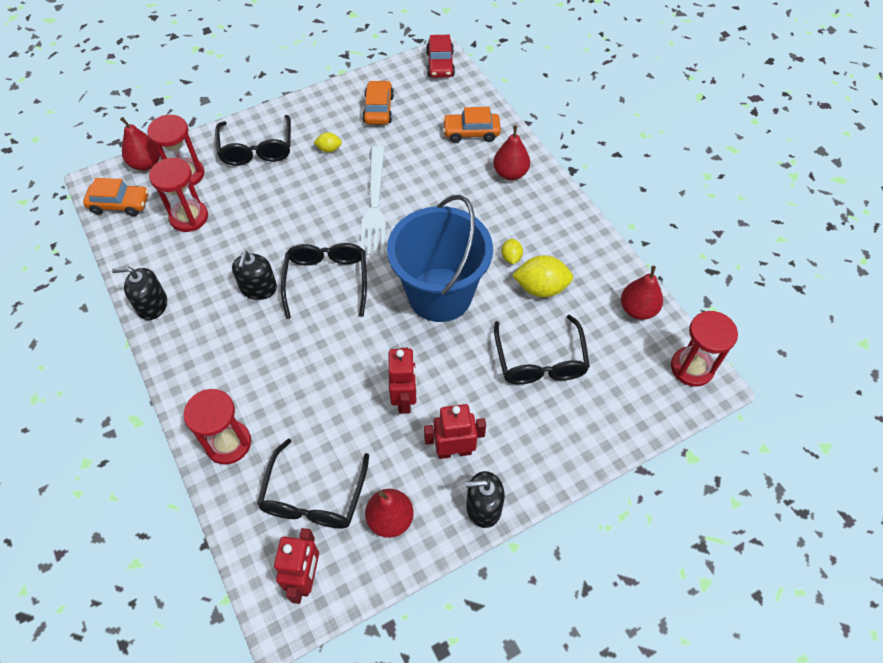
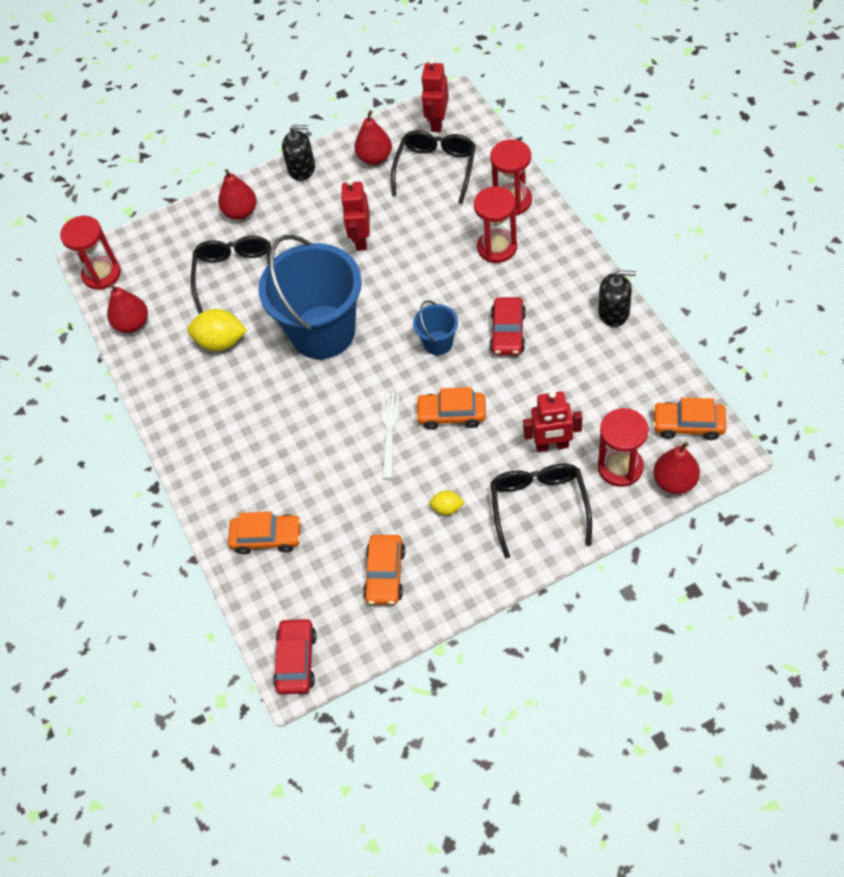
camera: 170 degrees left, 0 degrees up
red hourglass [149,158,208,232] -> red hourglass moved to [474,186,517,263]
black soap dispenser [232,251,277,300] -> red car [489,297,526,355]
black glasses [281,243,367,319] -> blue bucket [413,300,458,355]
white fork [360,146,386,255] -> white fork [382,393,399,479], size x0.62
red robot [424,404,486,459] -> red robot moved to [523,391,582,452]
red pear [493,125,530,180] -> red pear moved to [218,169,257,220]
yellow lemon [501,239,523,264] -> none
none -> orange car [415,387,486,430]

